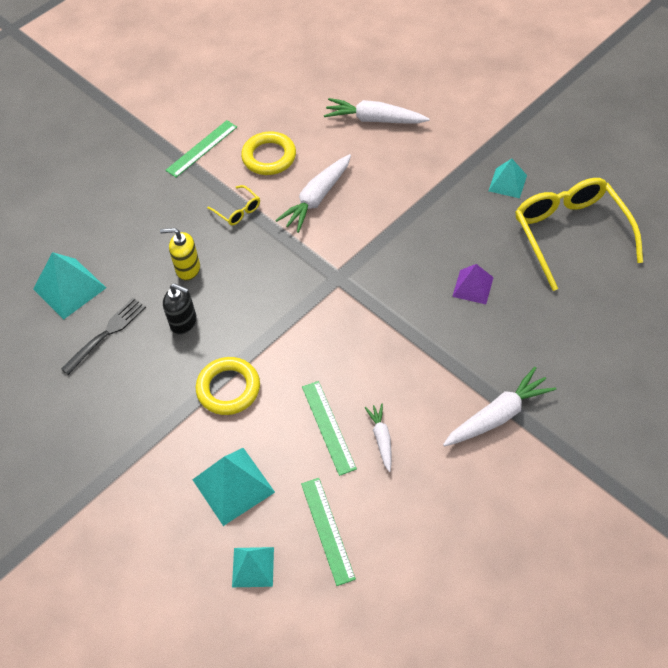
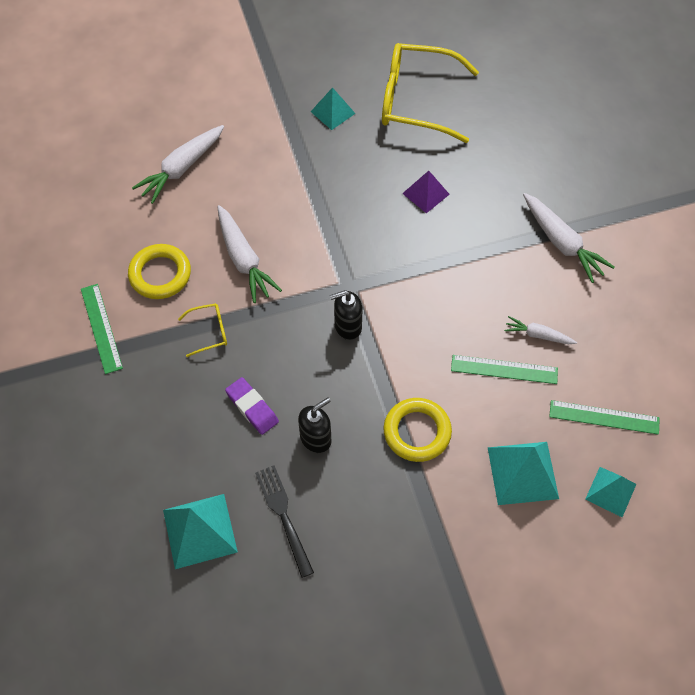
camera: 65 degrees left, 5 degrees up
yellow soap dispenser [160,228,200,281] -> purple eraser [225,377,279,435]
white carrot [443,367,556,446] -> white carrot turned 150 degrees clockwise [523,193,614,283]
none -> black soap dispenser [330,290,362,340]

